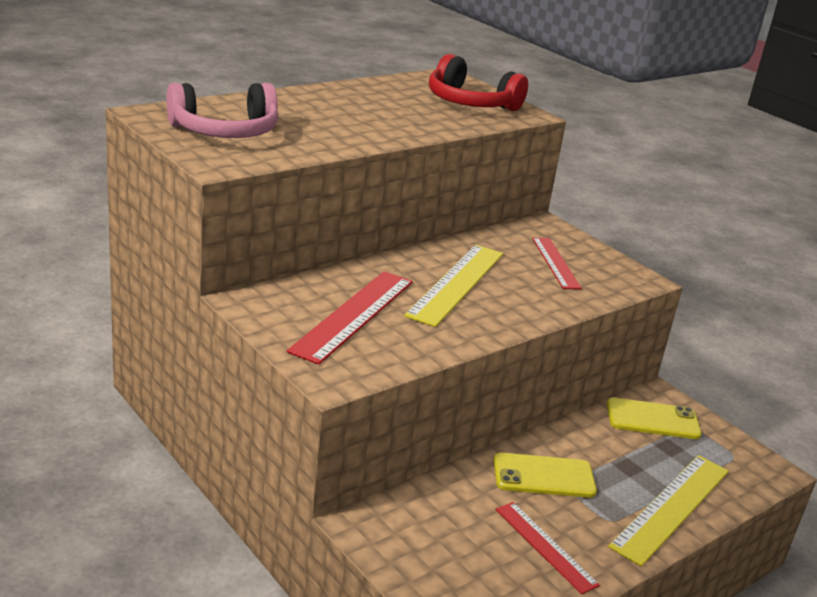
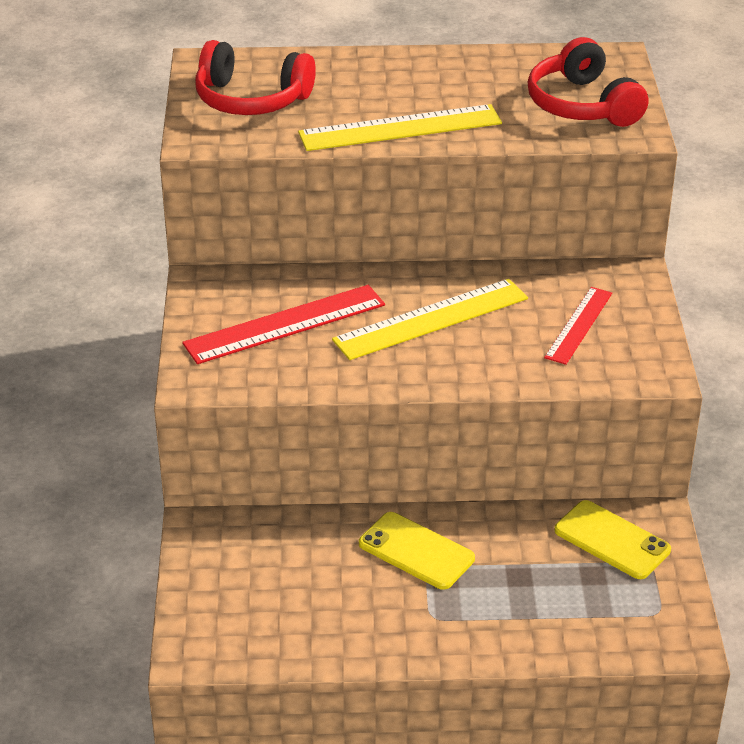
camera: 40 degrees right, 10 degrees up
pink headphones [167,83,278,138] -> red headphones [195,40,316,115]
red ruler [496,502,600,594] -> none
yellow ruler [608,455,729,566] -> yellow ruler moved to [298,104,502,151]

